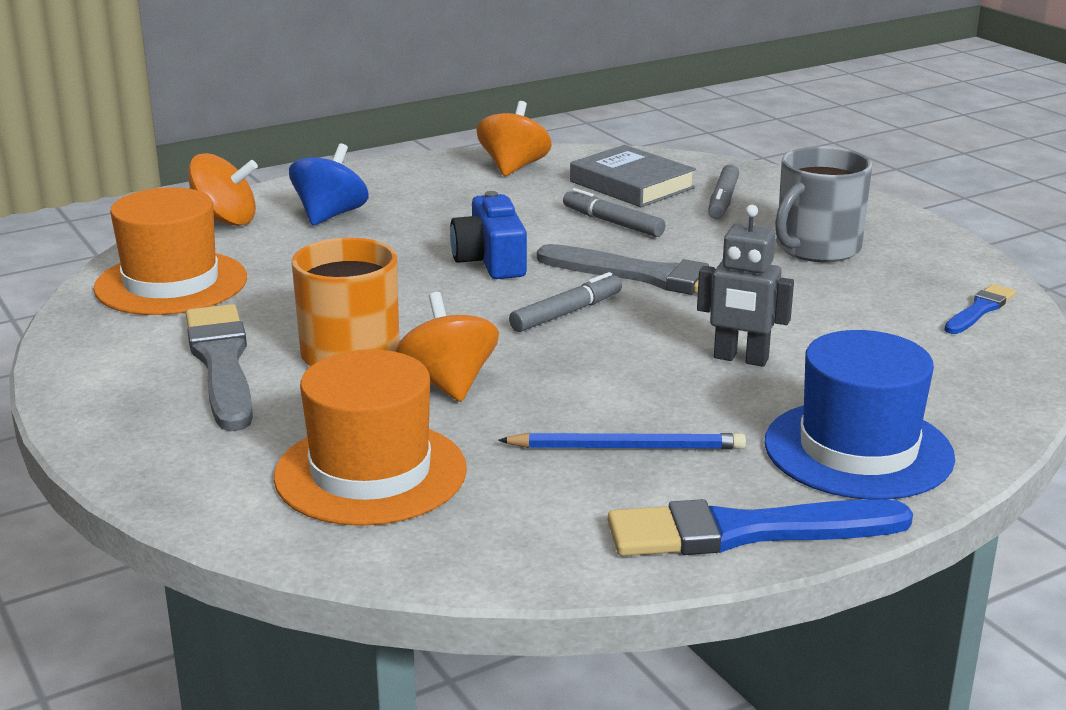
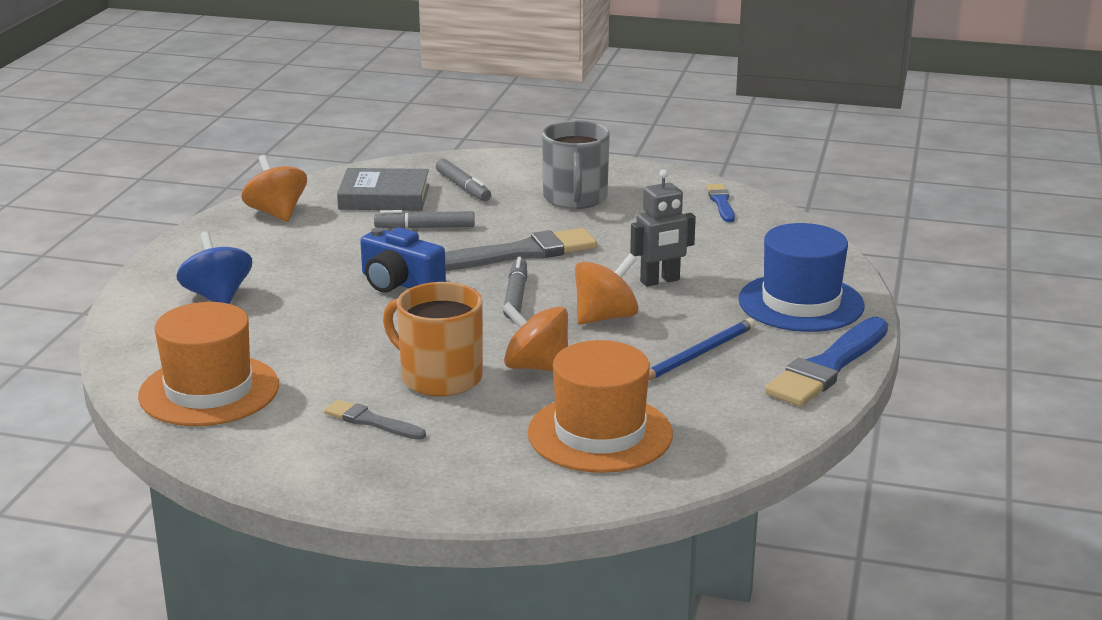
camera: 45 degrees left, 0 degrees up
grey brush [186,304,253,431] -> grey brush [324,400,426,440], size x0.53
orange spinning top [188,153,258,226] -> orange spinning top moved to [575,254,639,325]

